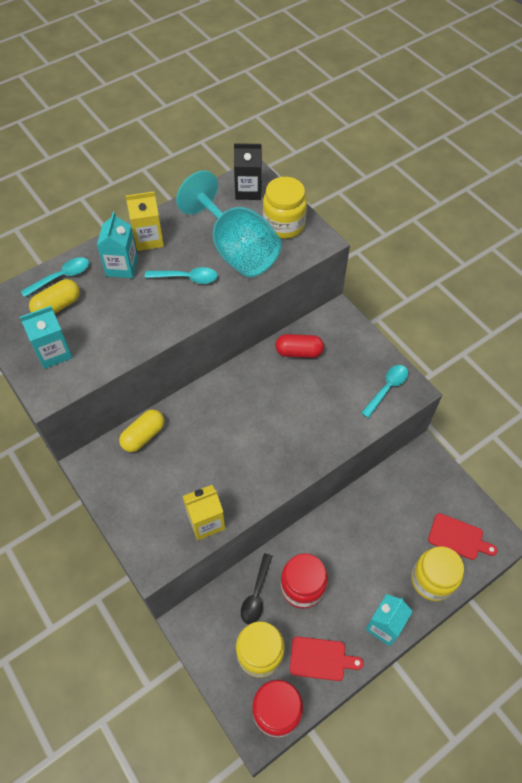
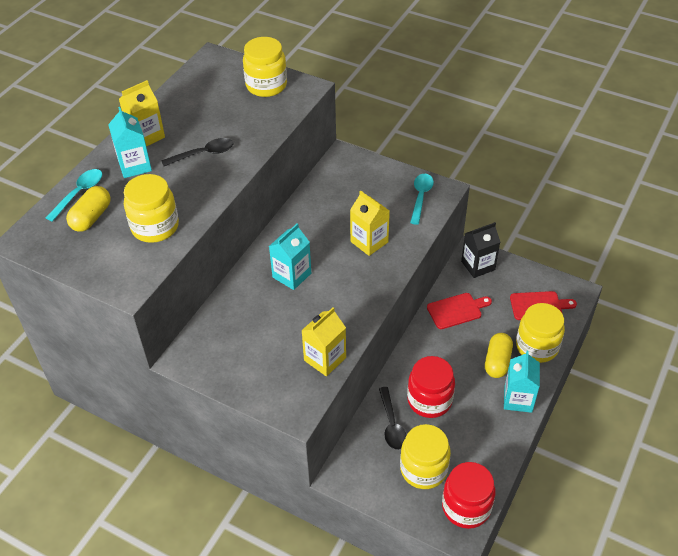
camera: 25 degrees left, 10 degrees down
turquoise carton [20,306,73,369] -> turquoise carton moved to [269,223,311,290]
yellow capsule [119,409,164,452] -> yellow capsule moved to [485,333,513,378]
turquoise spoon [145,267,218,284] -> black spoon [161,138,233,166]
turquoise goblet [176,170,282,277] -> none
black carton [234,143,262,200] -> black carton moved to [461,222,500,278]
red capsule [275,334,324,358] -> none
red cutting board [290,636,364,681] -> red cutting board moved to [427,293,492,329]
none -> yellow jar [124,174,179,243]
none -> yellow carton [350,191,390,256]

